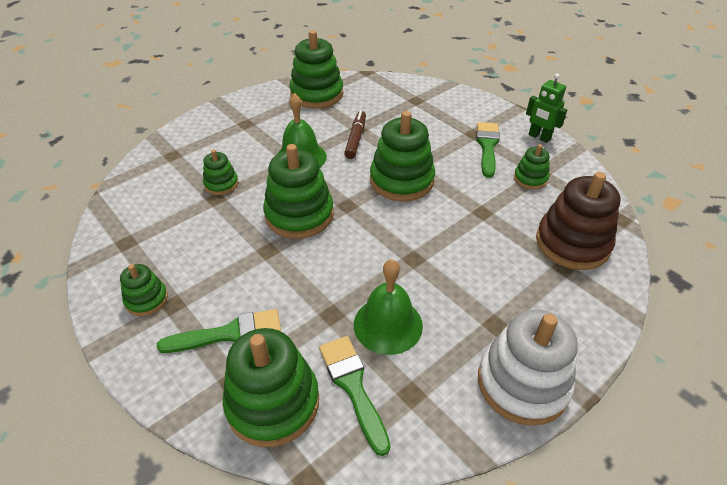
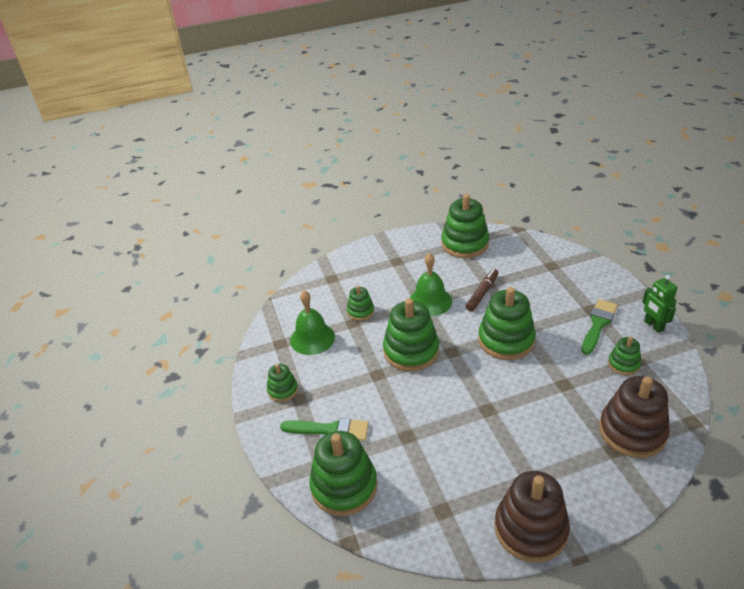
camera: 25 degrees right, 5 degrees down
green brush [319,336,390,456] -> none
green bell [354,259,423,355] -> green bell moved to [290,291,335,355]
white stacking toy [478,309,578,426] -> brown stacking toy [495,471,570,563]

